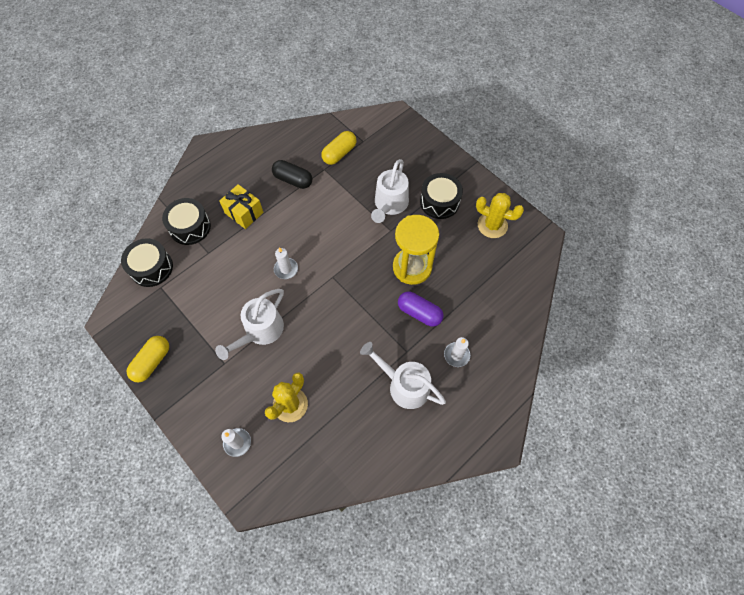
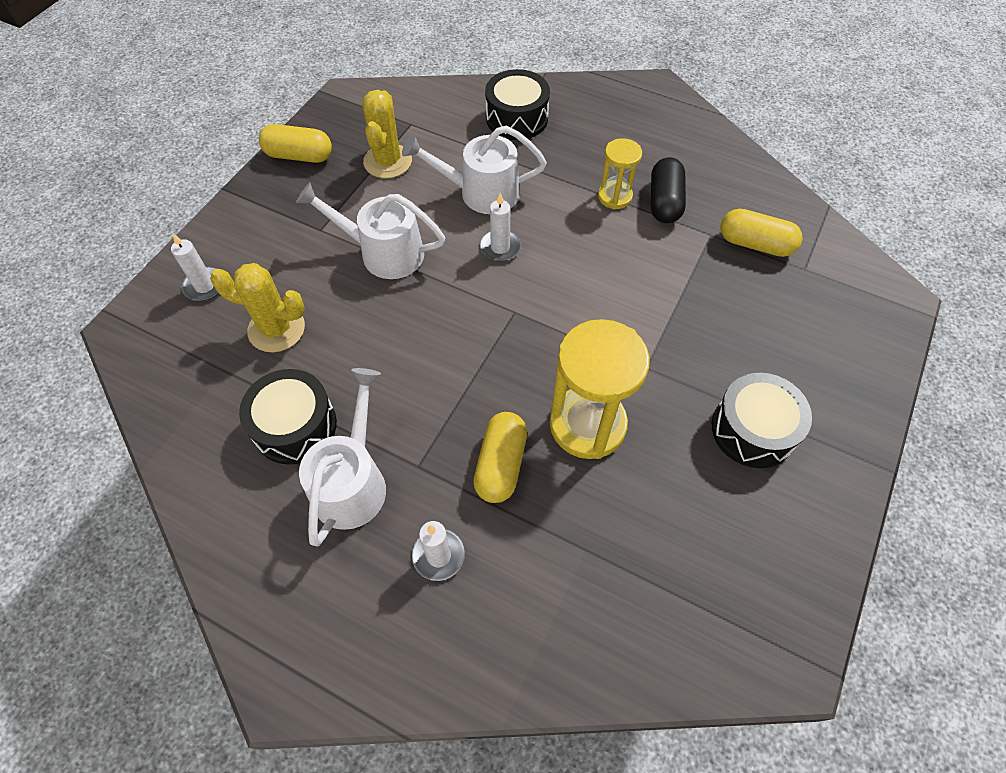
camera: 70 degrees right, 5 degrees down
black drum [121,238,173,287] -> black drum moved to [239,369,337,465]
yellow gift [219,184,263,229] -> none
white watering can [371,159,409,223] -> white watering can moved to [402,126,547,214]
purple capsule [398,292,443,327] -> yellow capsule [473,412,527,503]
yellow cactus [476,193,524,238] -> yellow cactus moved to [362,90,412,178]
none -> yellow hourglass [598,138,642,210]

